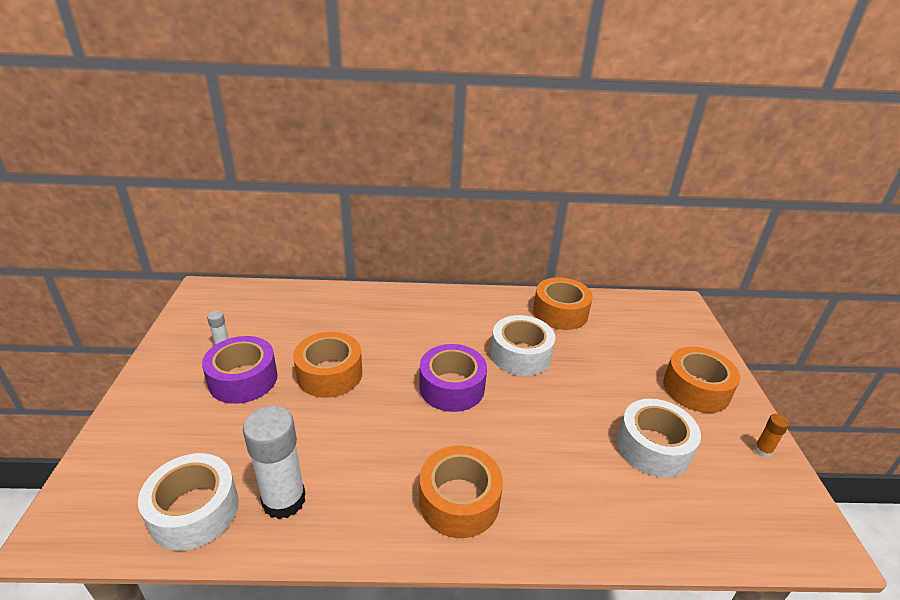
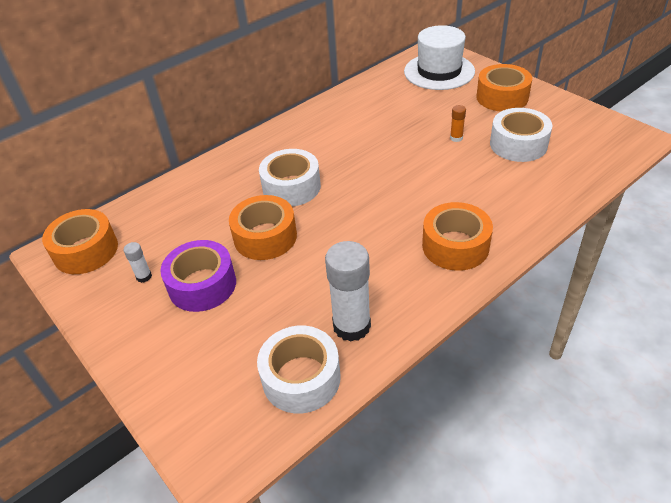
camera: 35 degrees left, 10 degrees up
purple tape [419,344,487,412] -> none
white tape [491,315,555,376] -> white tape moved to [259,149,321,206]
orange tape [533,277,593,330] -> orange tape moved to [42,209,118,274]
orange glue stick [754,414,789,458] -> orange glue stick moved to [450,105,466,142]
none -> white hat [404,25,475,90]

